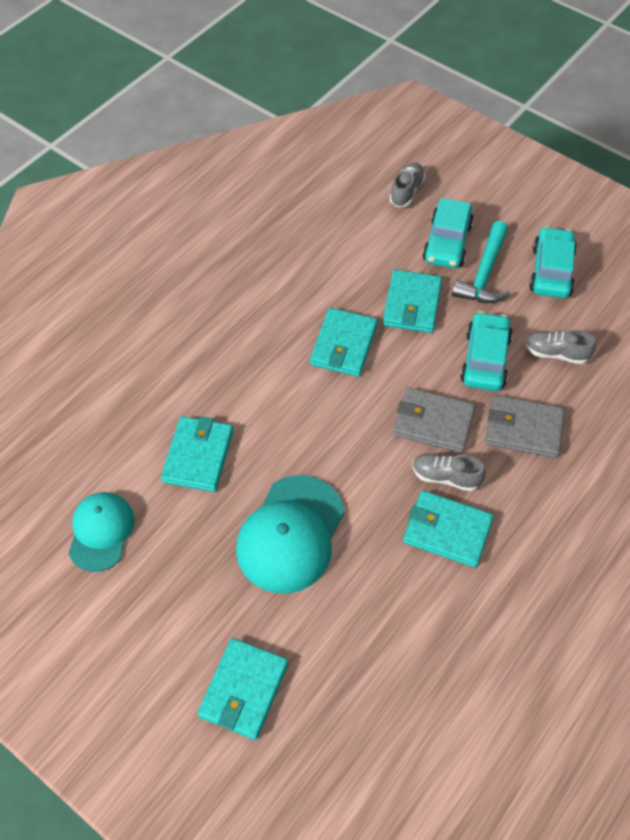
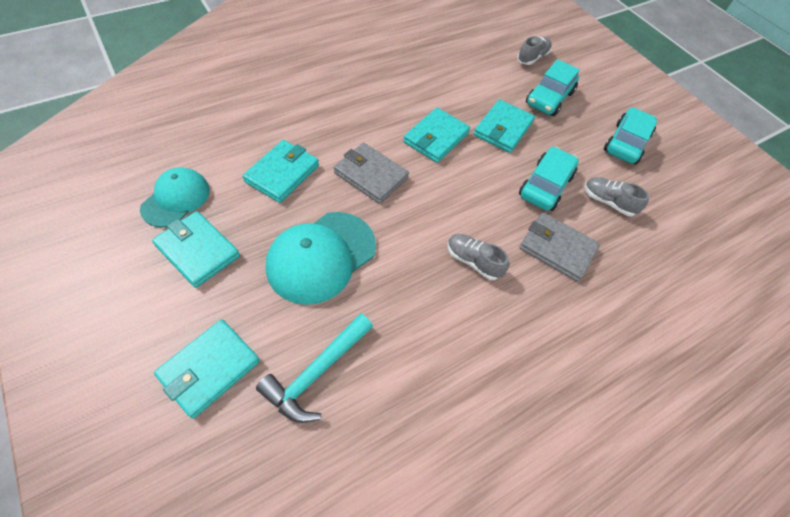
camera: 15 degrees right, 0 degrees up
grey wallet [393,387,475,453] -> grey wallet moved to [334,143,409,204]
turquoise wallet [403,490,493,568] -> turquoise wallet moved to [152,211,240,288]
turquoise hammer [452,221,510,303] -> turquoise hammer moved to [256,313,373,423]

